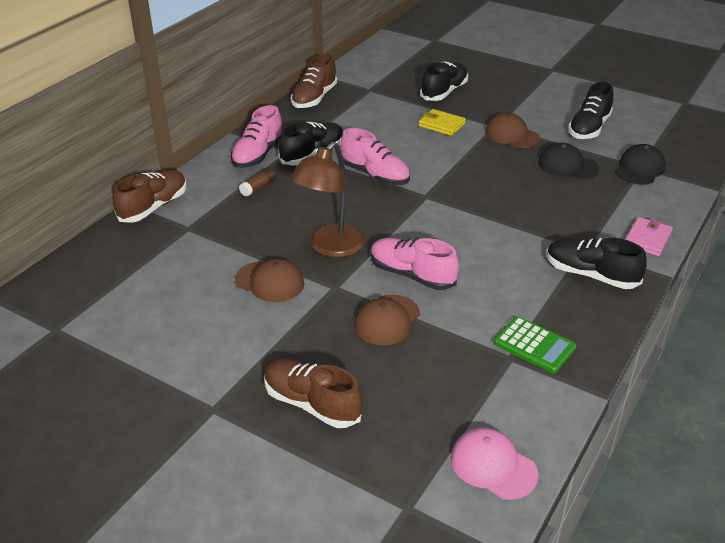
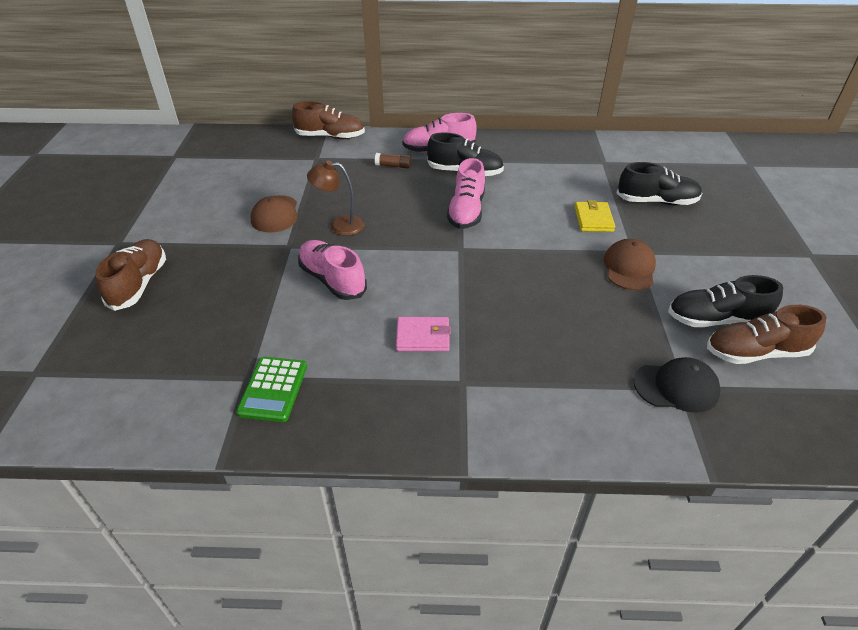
camera: 60 degrees right, 5 degrees up
brown lamp [290,142,365,258] -> brown lamp [307,160,364,236], size x0.66
brown shoe [291,54,337,108] -> brown shoe moved to [707,305,827,364]
brown cap [354,295,420,345] -> none
pink shoe [371,238,459,290] -> pink shoe turned 45 degrees counterclockwise [298,240,367,300]
pink cap [451,428,538,500] -> none
black cap [538,143,599,179] -> none
black shoe [547,238,647,289] -> none
pink wallet [625,217,673,256] -> pink wallet moved to [396,317,451,351]

